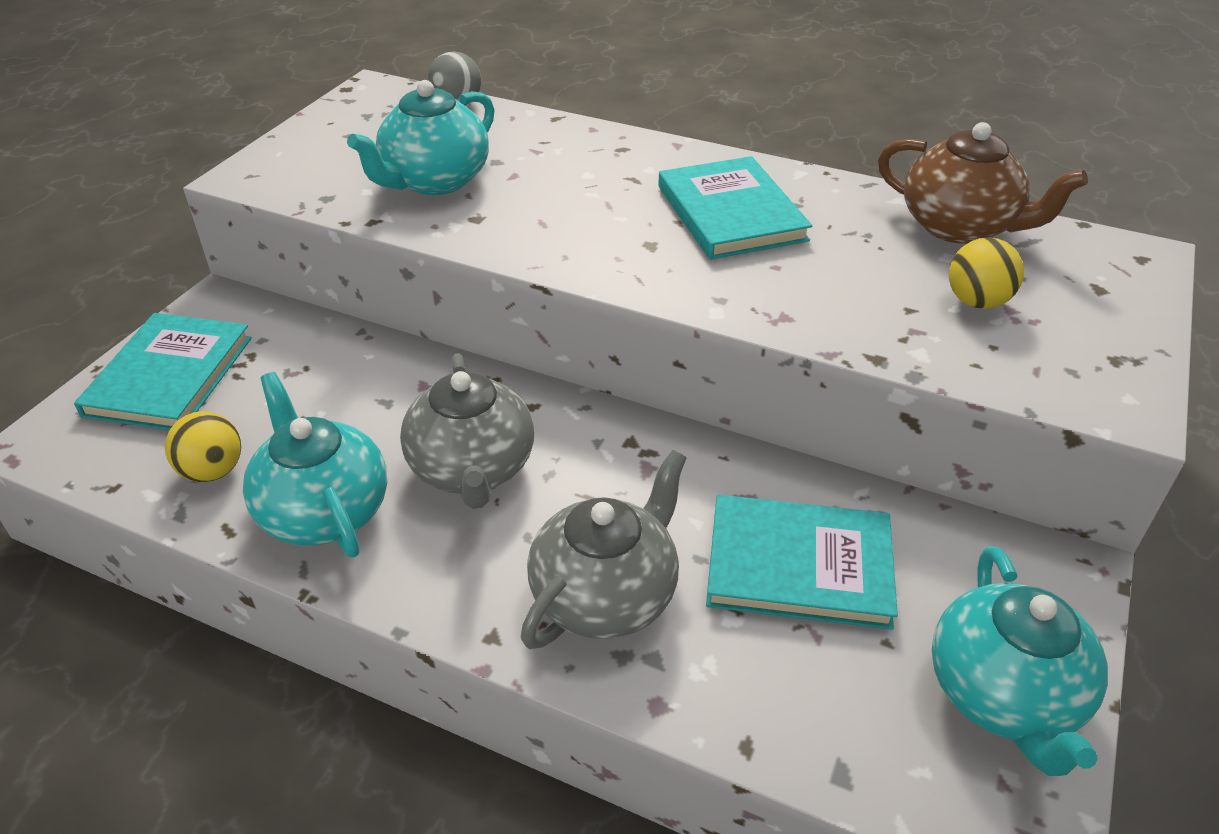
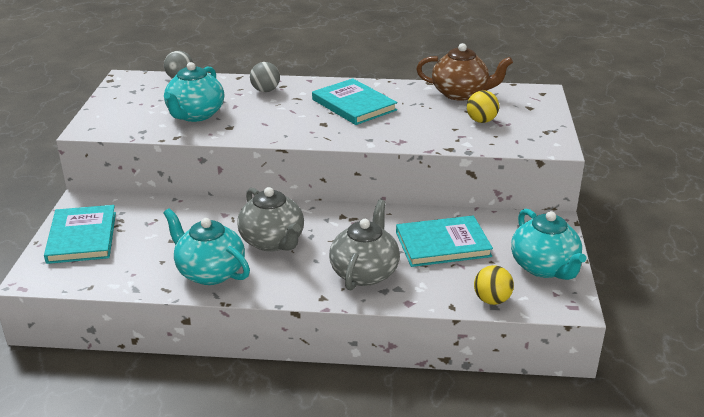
camera: 20 degrees left, 10 degrees down
yellow ball [165,411,241,482] -> yellow ball moved to [474,265,514,305]
none -> grey ball [250,62,280,92]

